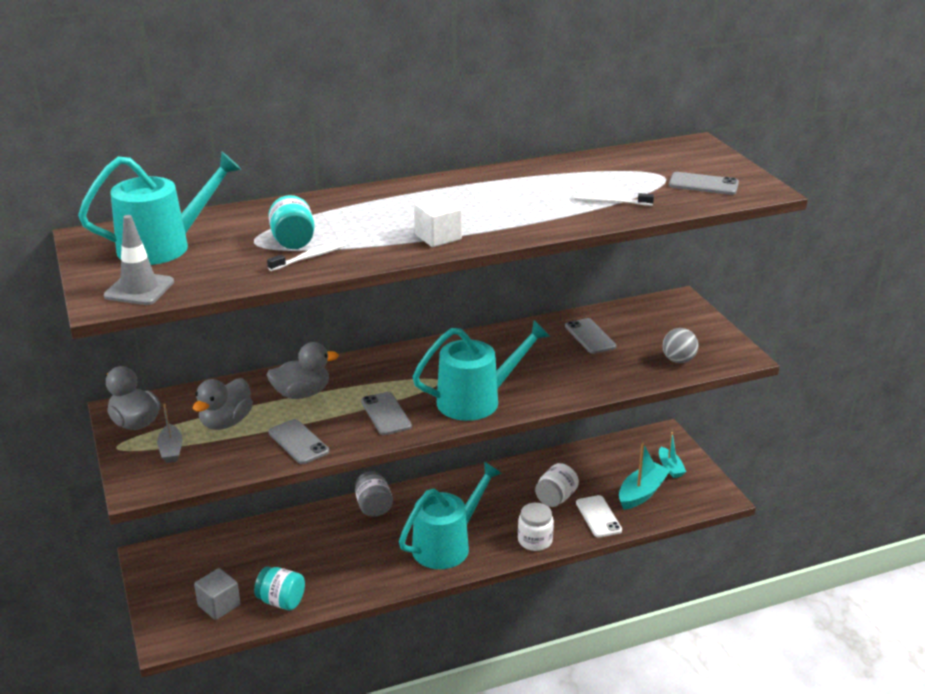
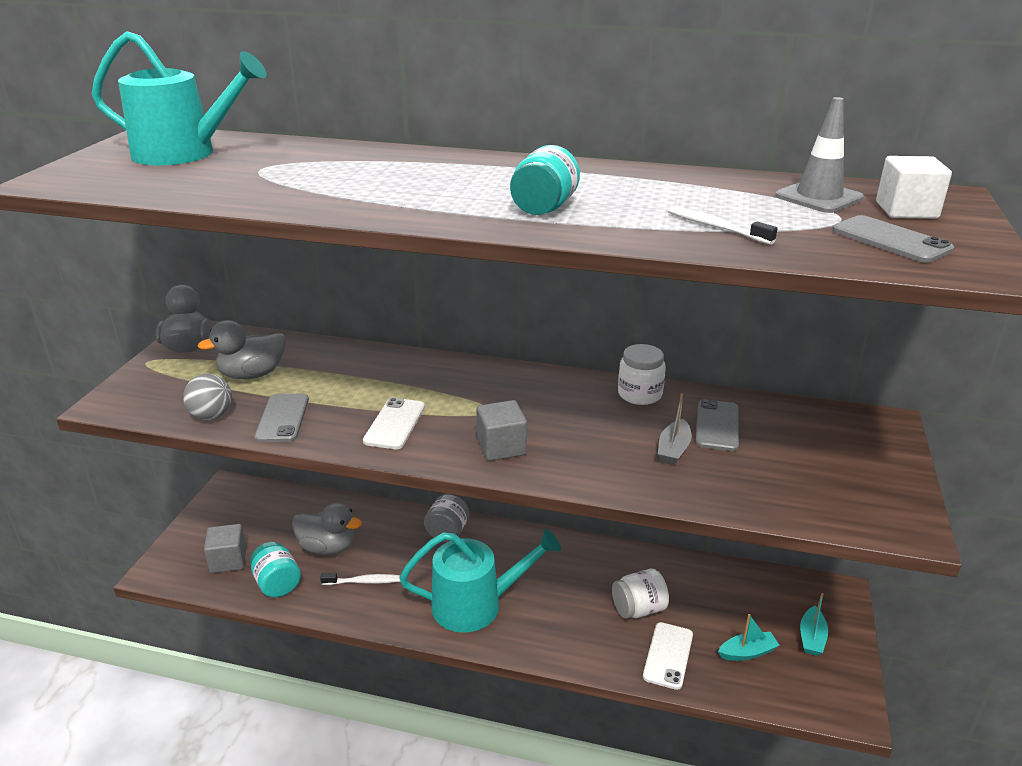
camera: 35 degrees right, 0 degrees up
grey traffic cone [104,215,174,305] -> grey traffic cone moved to [775,97,864,213]
grey boat [157,404,183,463] -> grey boat moved to [658,393,692,465]
white toothbrush [267,242,345,271] -> white toothbrush moved to [320,573,401,585]
grey duck [267,342,339,399] -> grey duck moved to [292,502,362,555]
turquoise jar [268,195,315,249] -> turquoise jar moved to [510,145,580,215]
grey phone [361,392,412,435] -> white phone [363,397,425,449]
turquoise watering can [413,320,550,421] -> grey cube [476,400,527,461]
white cube [414,196,462,247] -> white cube moved to [876,156,952,219]
white jar [518,503,554,551] -> white jar moved to [618,344,666,405]
turquoise boat [619,443,670,510] -> turquoise boat [718,614,780,661], size x0.62
grey ball [662,328,698,363] -> grey ball moved to [183,374,232,420]

